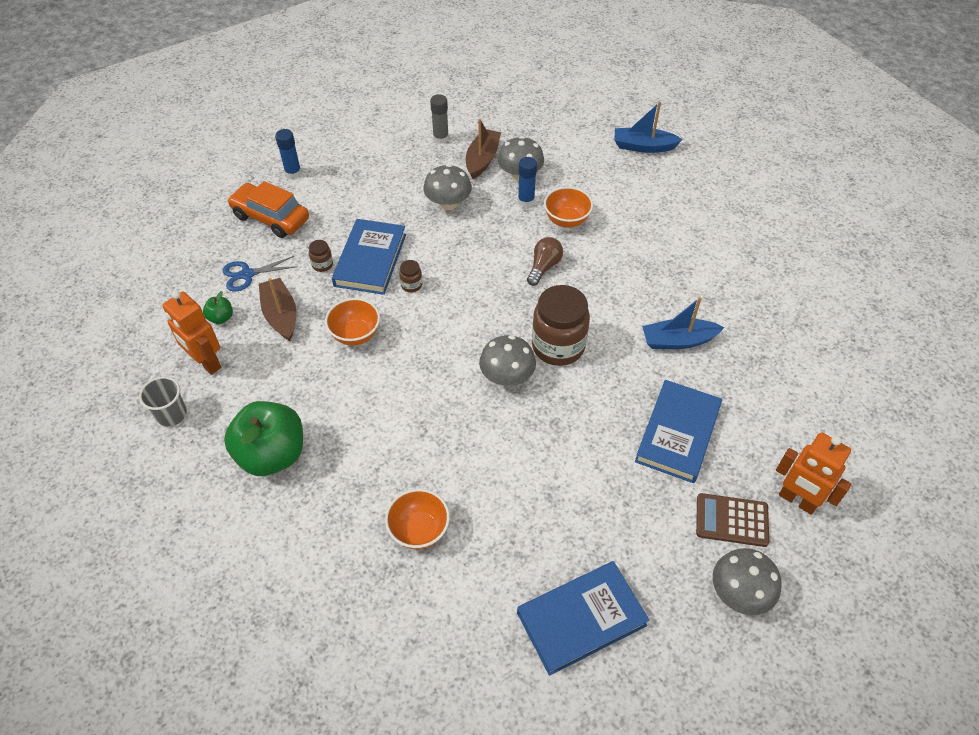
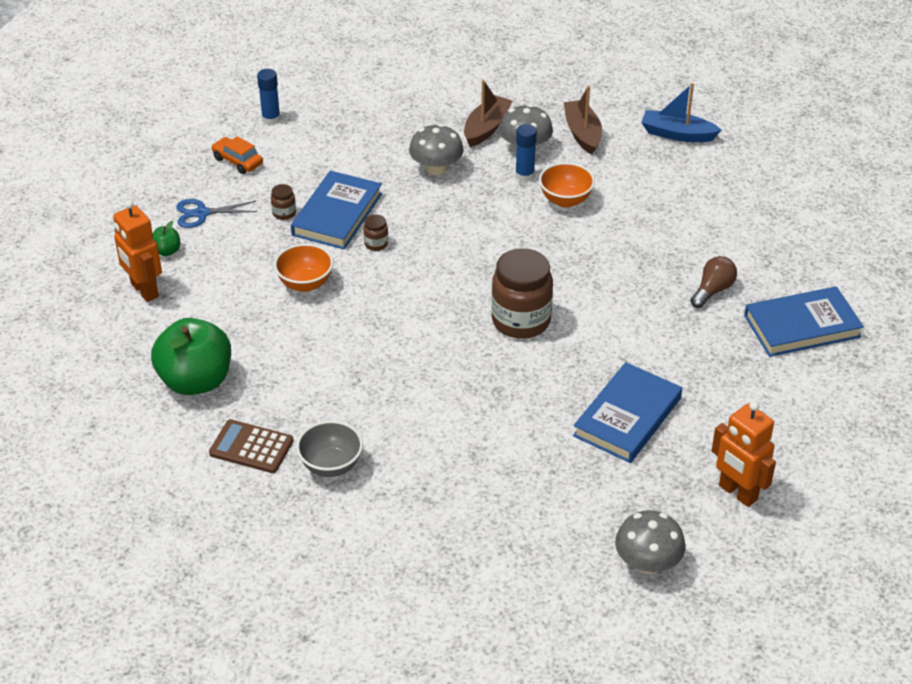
camera: 10 degrees right, 10 degrees down
grey cup [139,376,187,426] -> none
orange car [227,181,309,238] -> orange car [211,136,263,174], size x0.61
brown boat [259,278,297,341] -> brown boat moved to [563,86,602,155]
orange bowl [385,489,450,550] -> grey bowl [296,421,363,477]
grey glue stick [430,94,449,144] -> none
grey mushroom [479,335,536,386] -> none
blue book [517,561,649,676] -> blue book moved to [744,286,864,357]
brown light bulb [527,237,563,286] -> brown light bulb moved to [691,256,737,308]
blue boat [642,297,724,349] -> none
brown calculator [696,493,769,547] -> brown calculator moved to [209,420,294,473]

